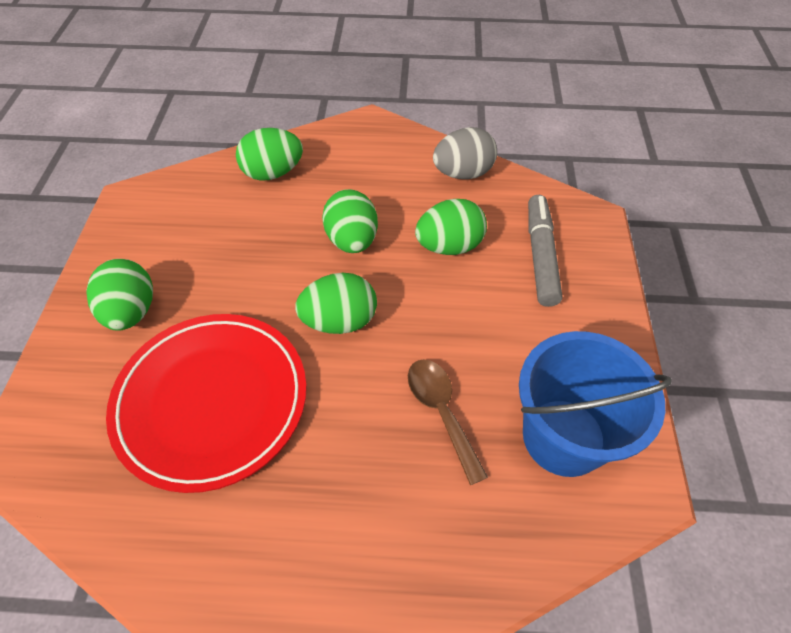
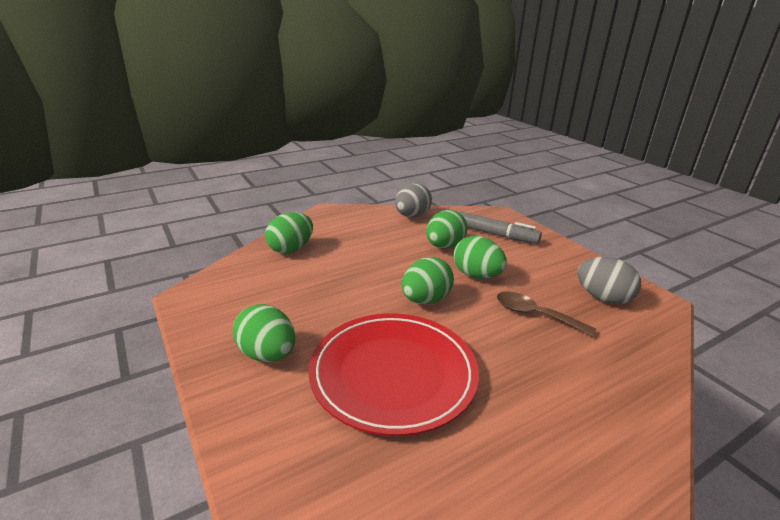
camera: 35 degrees left, 25 degrees down
green egg [322,189,378,253] -> green egg moved to [453,236,507,279]
blue bucket [519,331,672,477] -> grey egg [577,257,641,304]
grey marker [528,195,562,307] -> grey marker turned 150 degrees clockwise [459,211,542,244]

